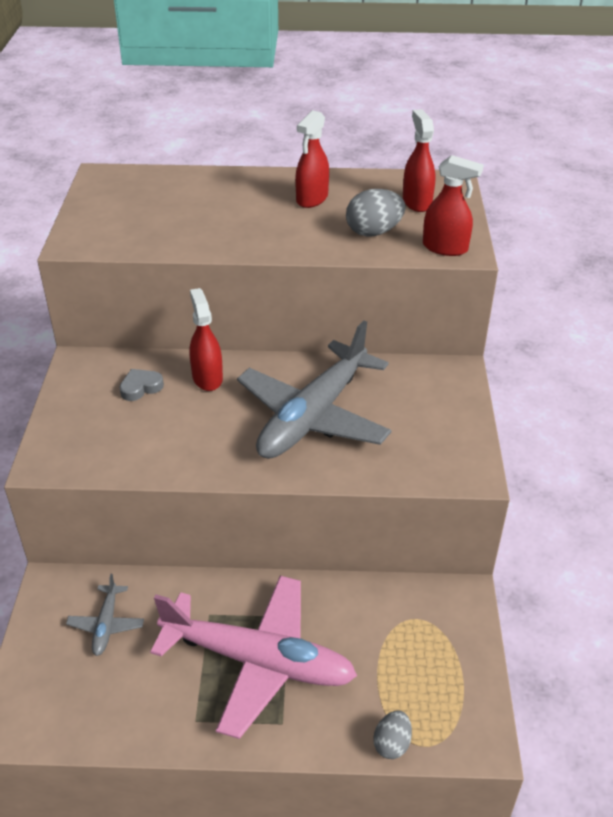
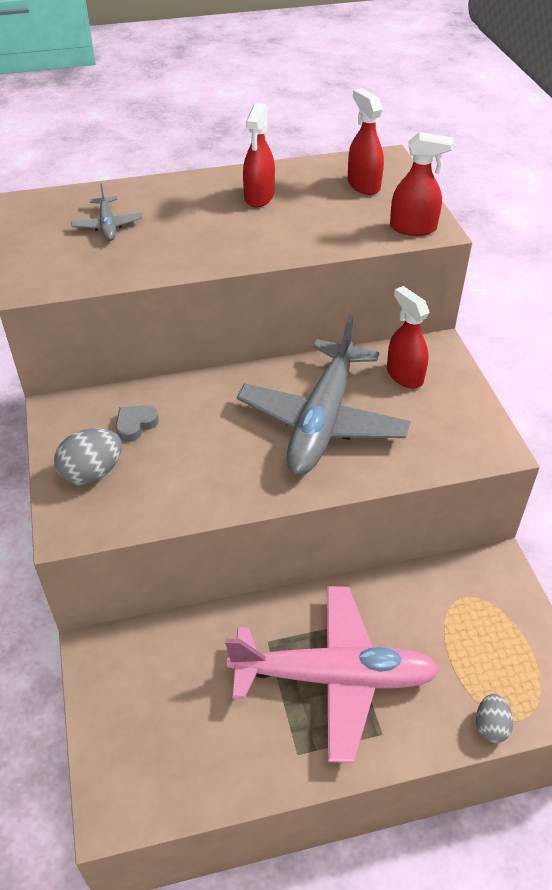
camera: 15 degrees left, 5 degrees up
grey plane [66,574,144,656] -> grey plane moved to [71,184,143,241]
red spray bottle [189,288,223,391] -> red spray bottle moved to [387,286,429,389]
grey egg [346,189,406,237] -> grey egg moved to [54,428,122,485]

